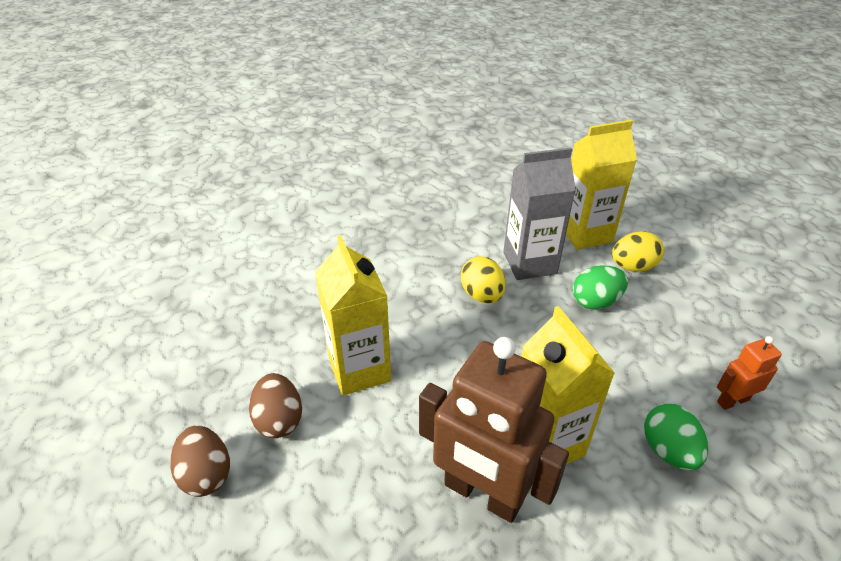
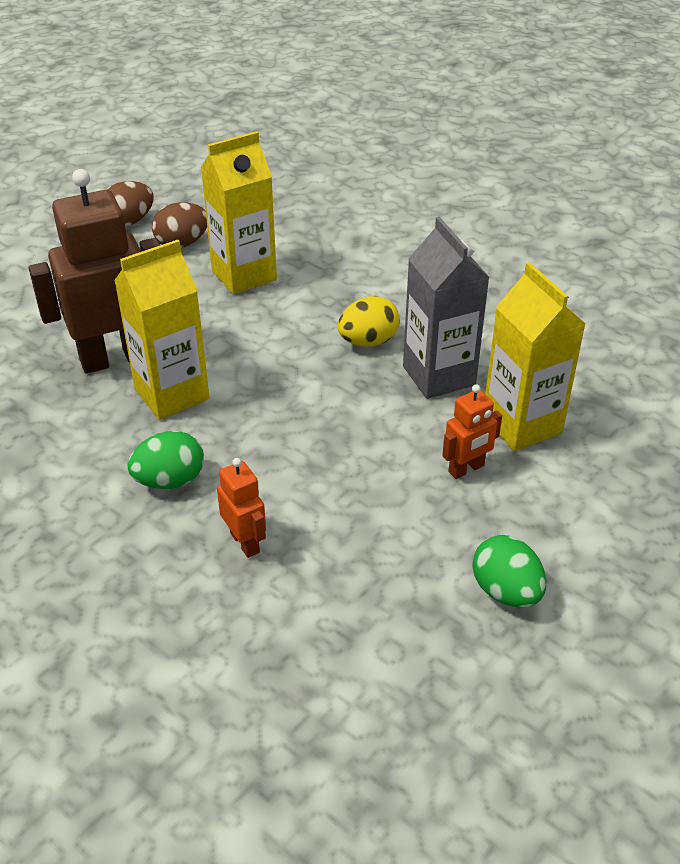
camera: 80 degrees right, 0 degrees up
brown robot [419,337,569,523] -> brown robot turned 45 degrees clockwise [29,169,160,374]
green egg [573,266,628,310] -> green egg moved to [473,535,547,608]
yellow egg [612,231,664,272] -> orange robot [442,384,502,479]

